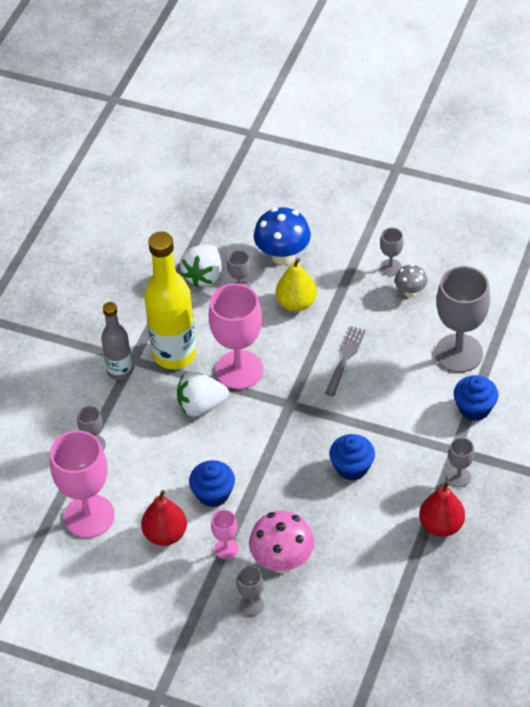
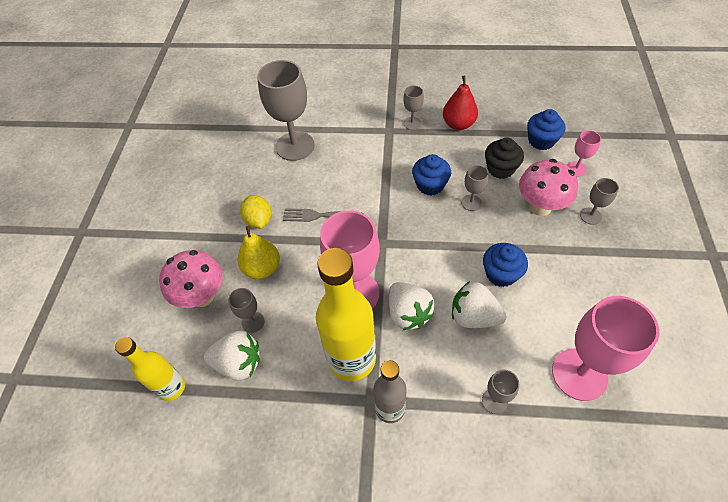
camera: 105 degrees left, 5 degrees up
red pear [141,490,187,546] -> none
pink goblet [211,510,239,559] -> pink goblet moved to [567,130,601,177]
blue mushroom [254,207,311,265] -> pink mushroom [159,250,223,308]
grey goblet [380,228,404,276] -> grey goblet moved to [461,165,489,211]
grey mushroom [395,264,427,297] -> none
blue cupcake [454,375,499,421] -> blue cupcake moved to [527,109,566,150]
none -> yellow bottle [115,337,185,401]
none -> yellow lemon [240,195,271,229]
none -> white strawberry [452,281,507,328]
none -> black cupcake [485,138,524,179]

